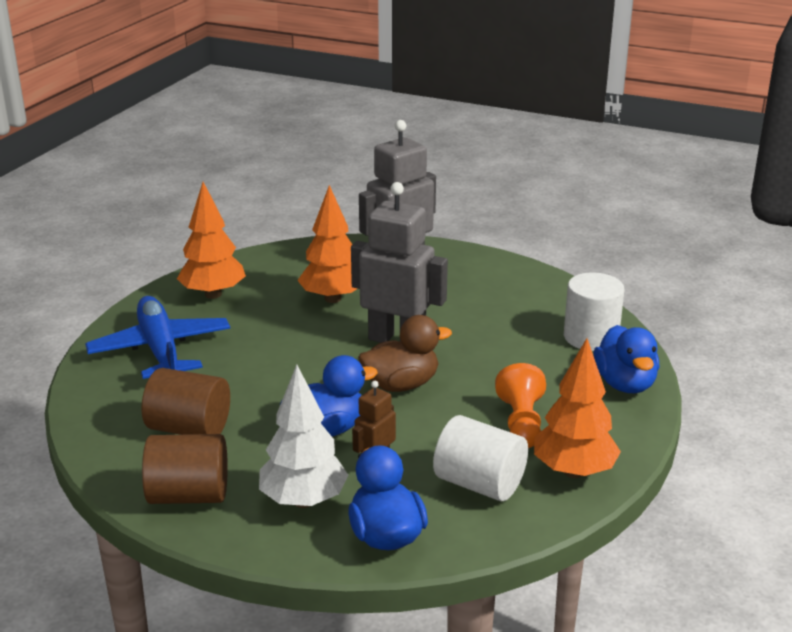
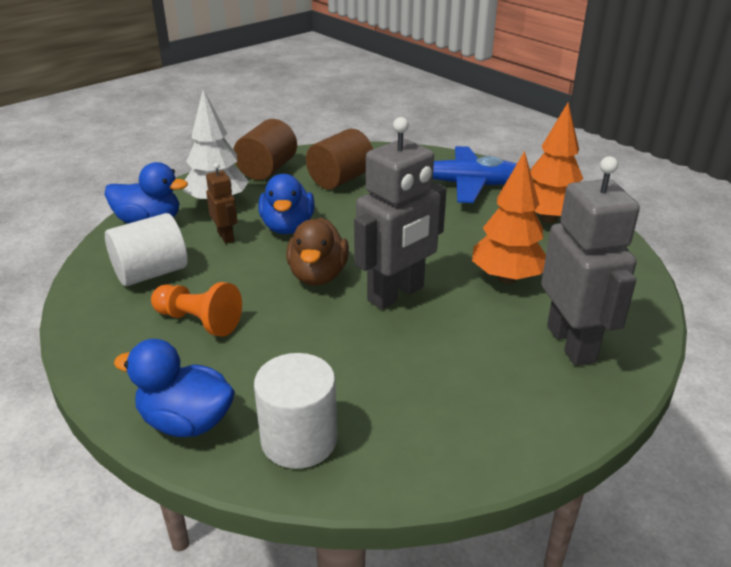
camera: 115 degrees right, 5 degrees up
orange tree [534,338,621,478] -> none

